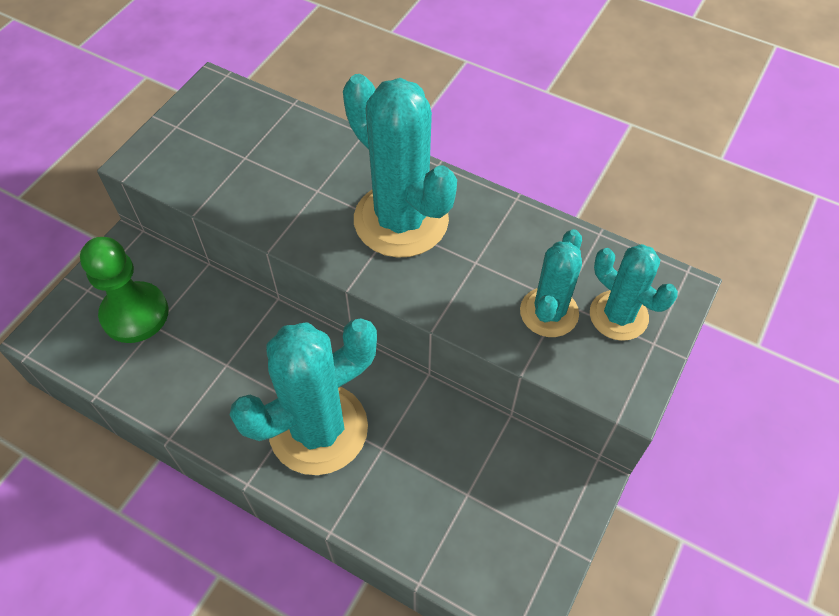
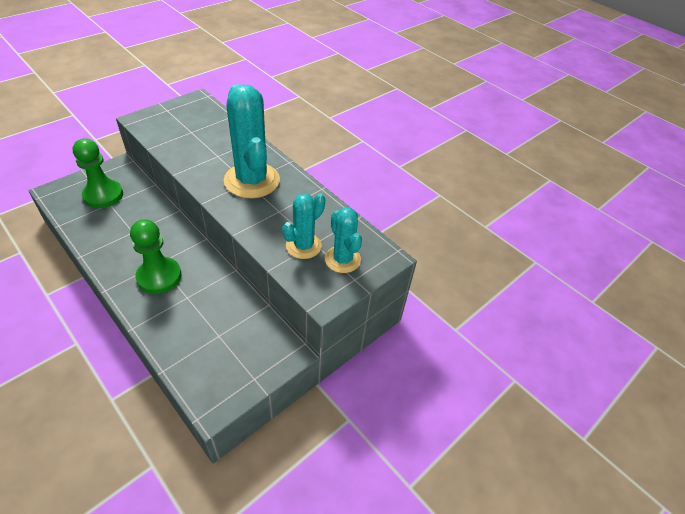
camera: 15 degrees right, 10 degrees down
turquoise cactus [230,318,377,475] -> green pawn [130,219,181,294]

